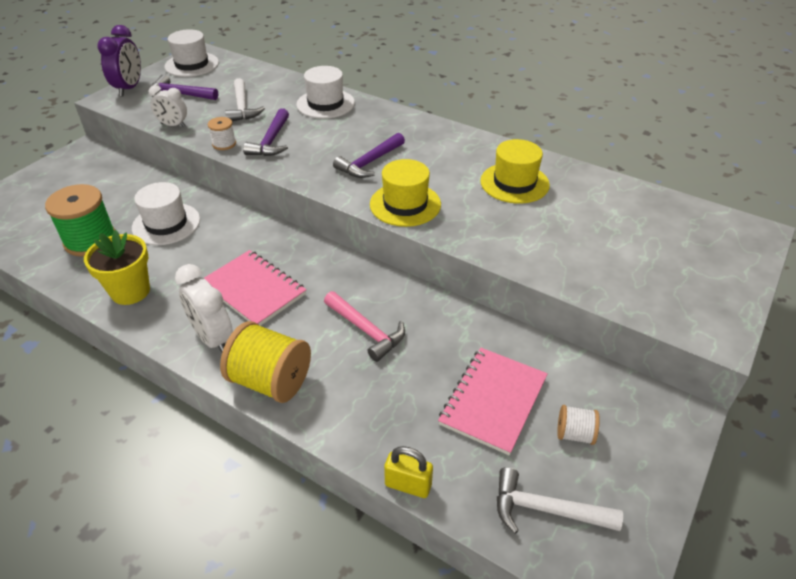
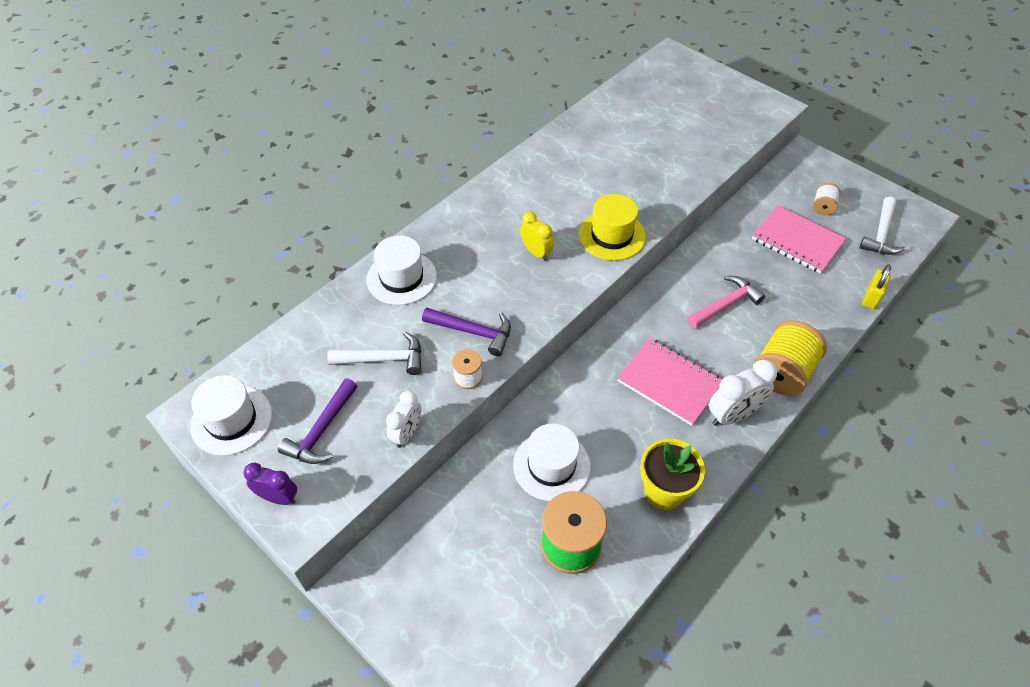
camera: 80 degrees left, 10 degrees up
purple clock [97,25,141,97] -> purple clock [243,463,297,505], size x0.65
pink notebook [204,250,307,326] -> pink notebook turned 75 degrees clockwise [617,338,722,426]
purple hammer [333,133,405,178] -> yellow clock [520,212,554,261]
yellow hat [480,139,550,204] -> none

